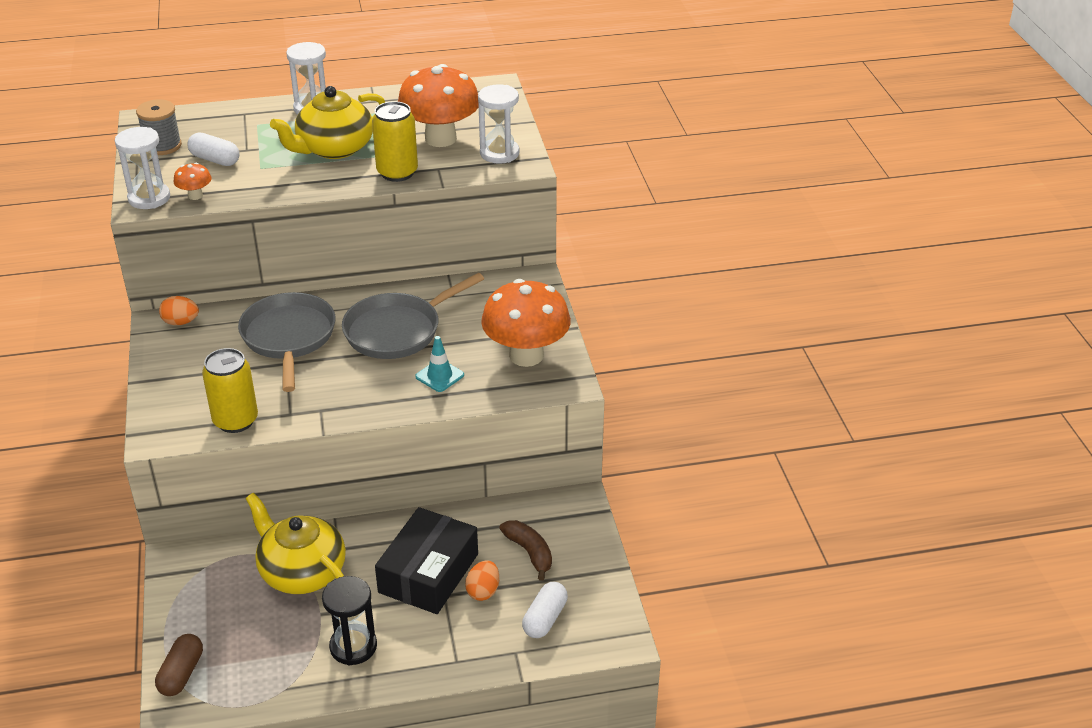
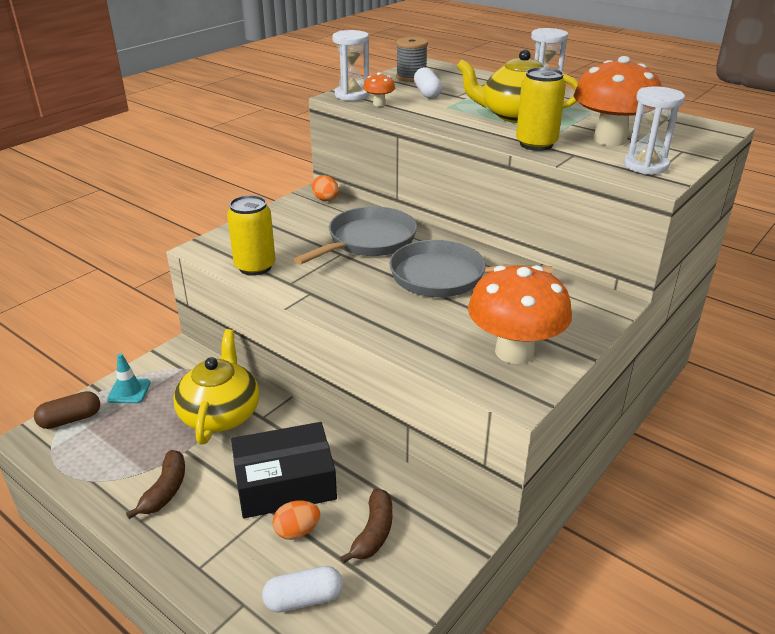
camera: 50 degrees right, 5 degrees down
black hourglass [322,576,377,666] -> brown banana [126,450,185,519]
turquoise traffic cone [415,336,464,392] -> turquoise traffic cone moved to [107,353,151,403]

